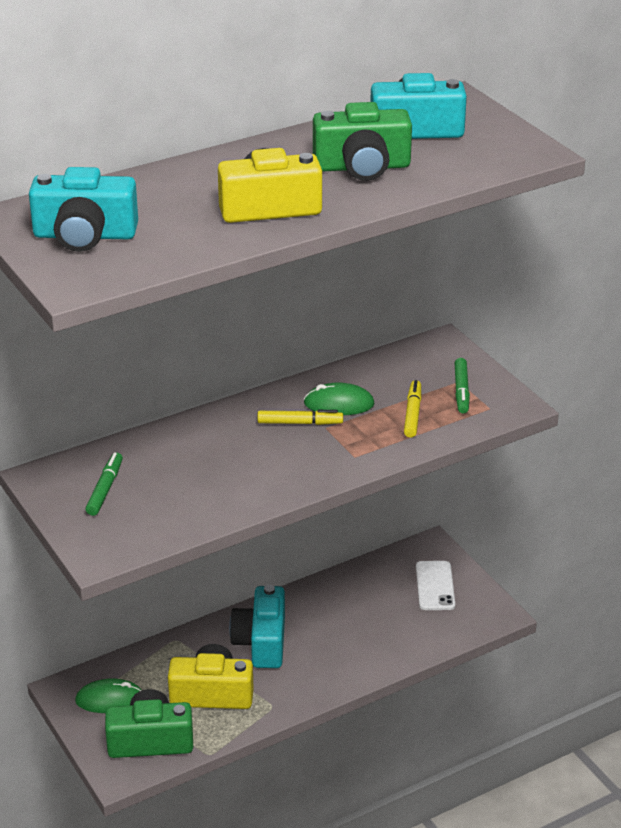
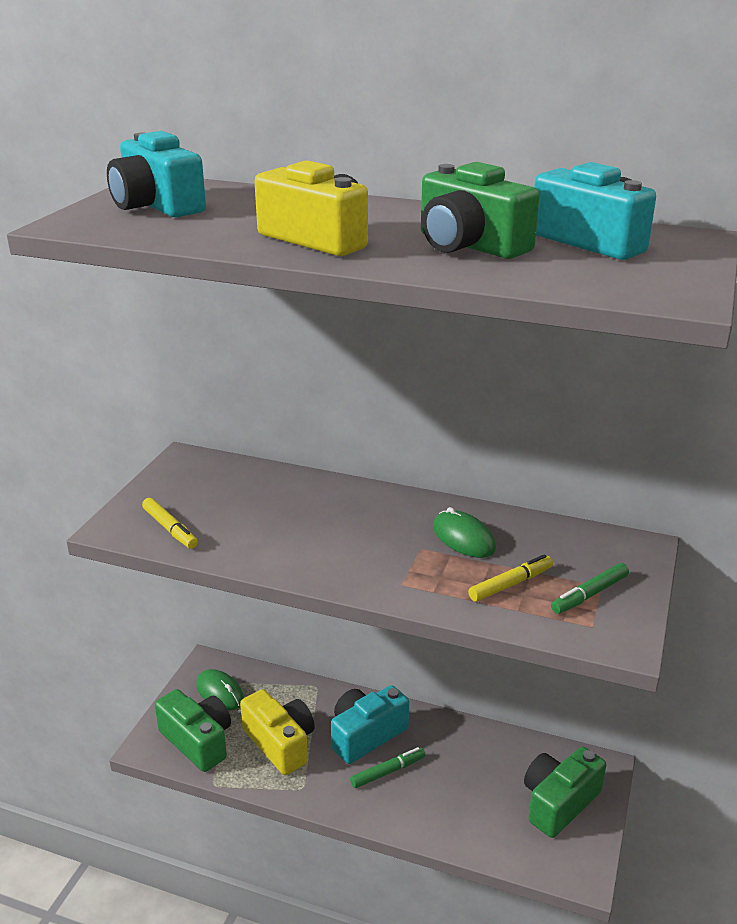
camera: 50 degrees right, 5 degrees down
green marker [86,453,123,516] -> green marker moved to [350,747,426,788]
yellow marker [257,410,343,425] -> yellow marker moved to [142,498,198,549]
white phone [416,561,455,610] -> green camera [524,747,606,838]

